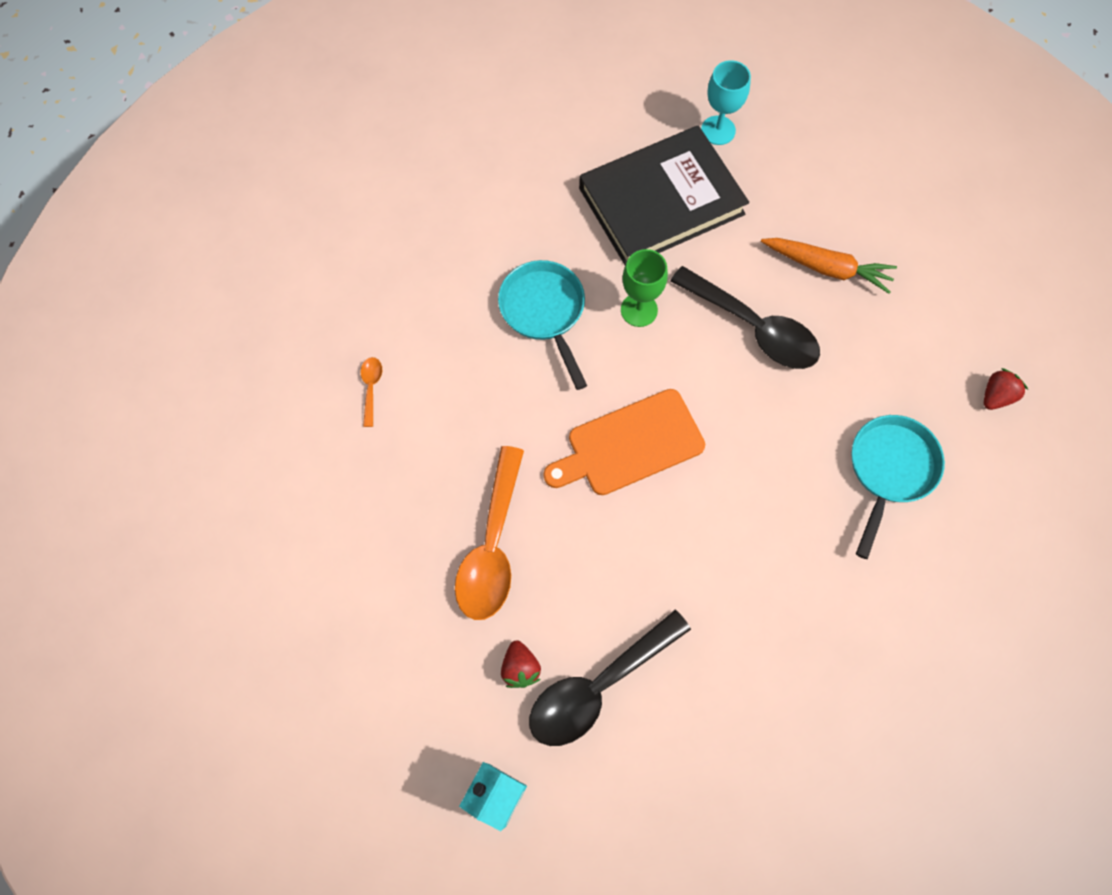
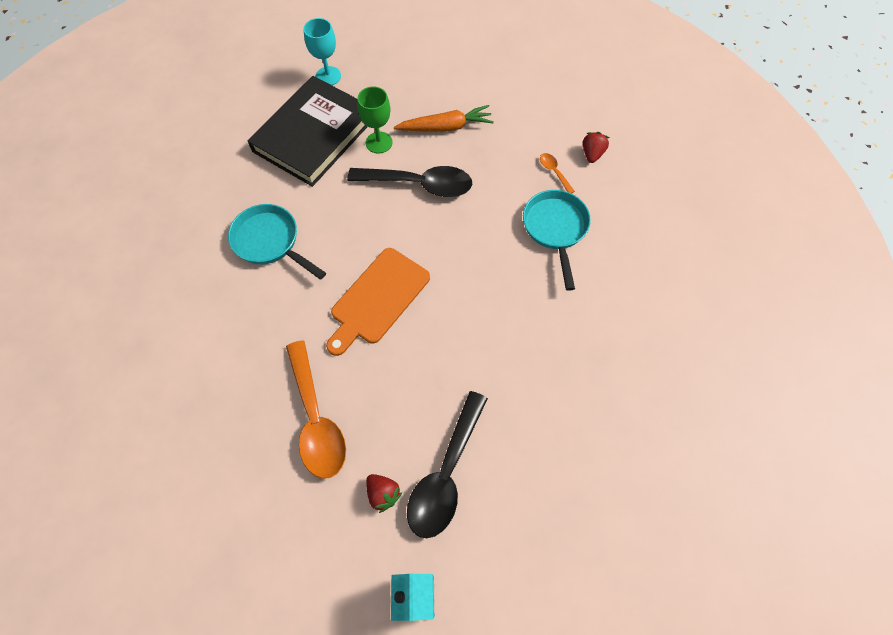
camera: 30 degrees left, 5 degrees down
orange spoon [361,357,382,427] -> orange spoon moved to [540,153,575,194]
green goblet [621,249,668,327] -> green goblet moved to [357,86,393,154]

